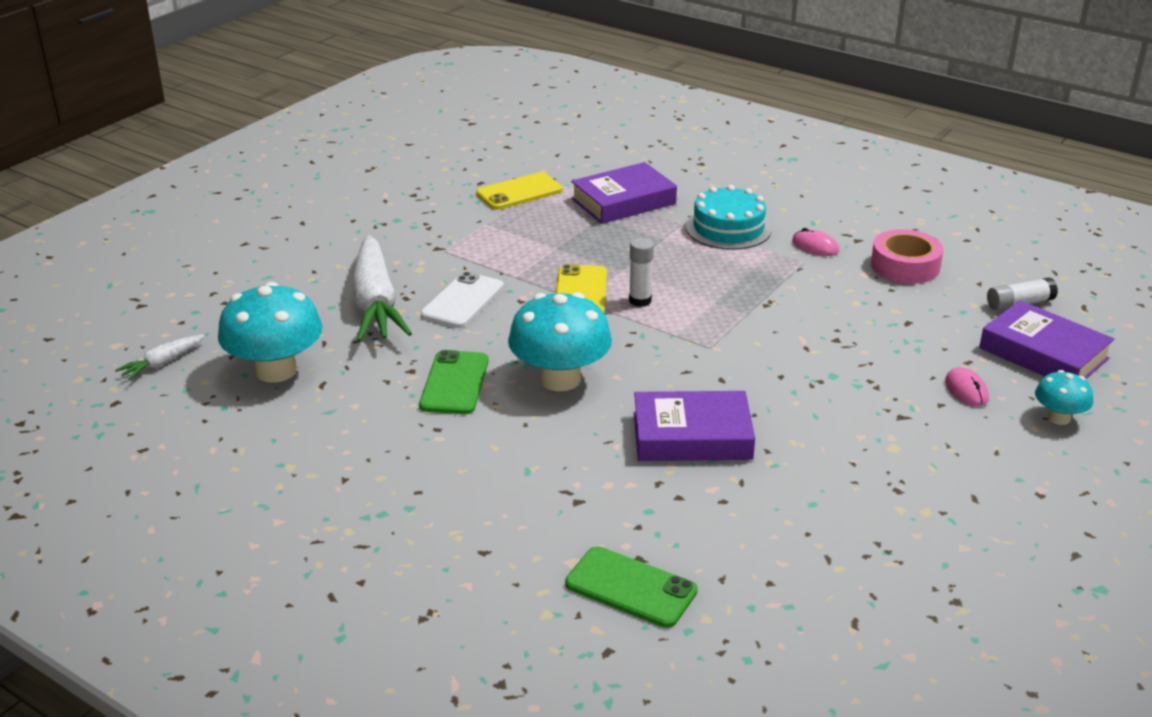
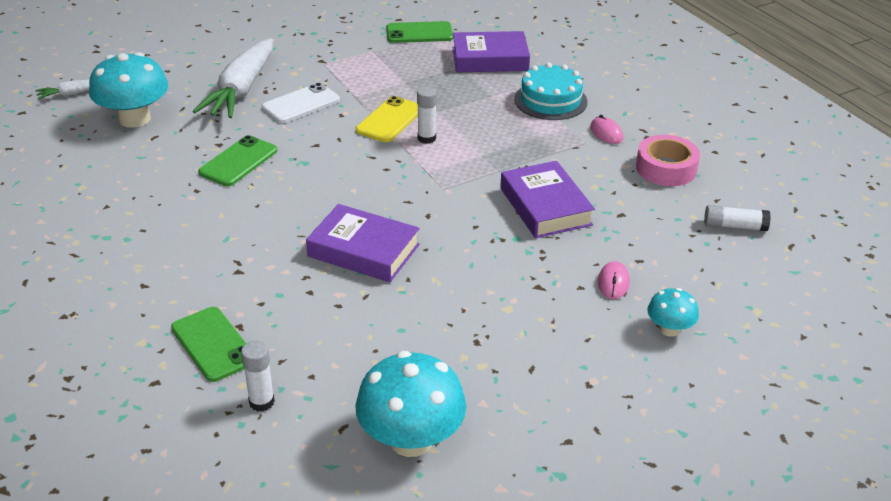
camera: 25 degrees right, 5 degrees up
yellow phone [476,172,563,210] -> green phone [386,21,453,43]
turquoise mushroom [508,292,612,391] -> turquoise mushroom moved to [355,351,466,457]
purple book [979,300,1115,379] -> purple book moved to [500,161,595,238]
none -> white glue stick [241,341,275,412]

